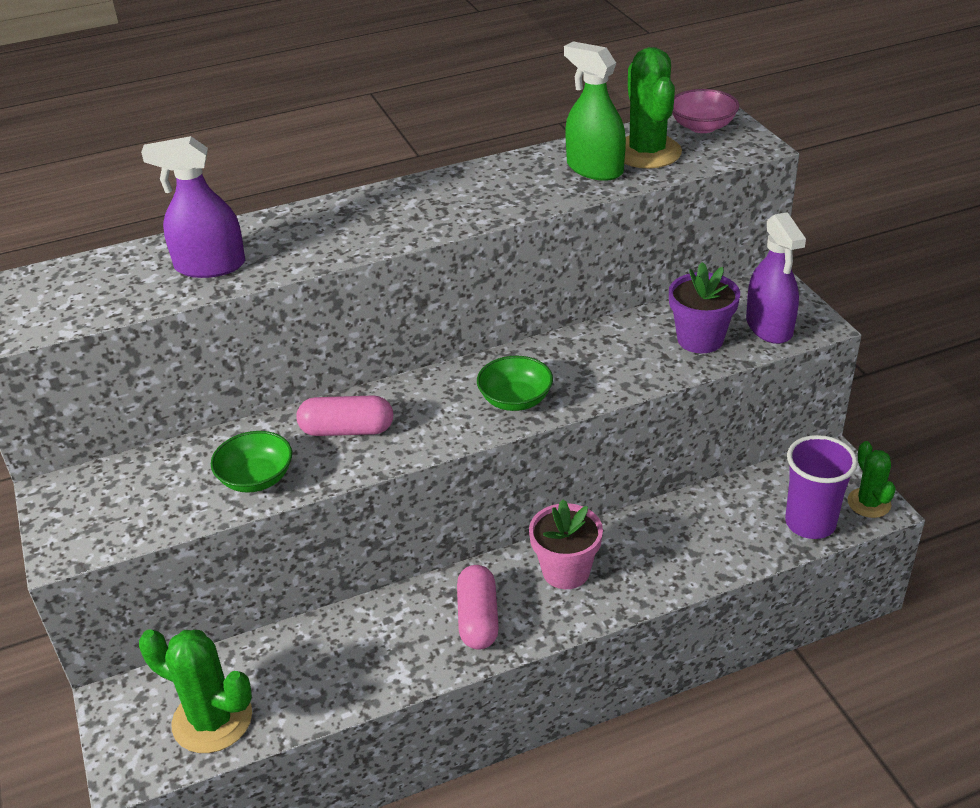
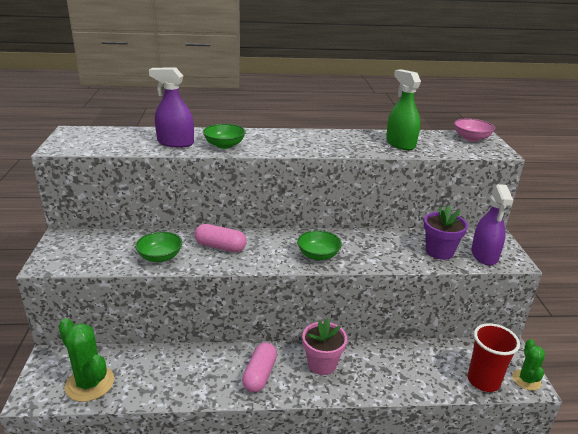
camera: 15 degrees right, 10 degrees down
green cactus [624,47,682,168] -> none
purple cup [785,435,858,539] -> red cup [468,323,520,392]
none -> green bowl [203,124,246,149]

